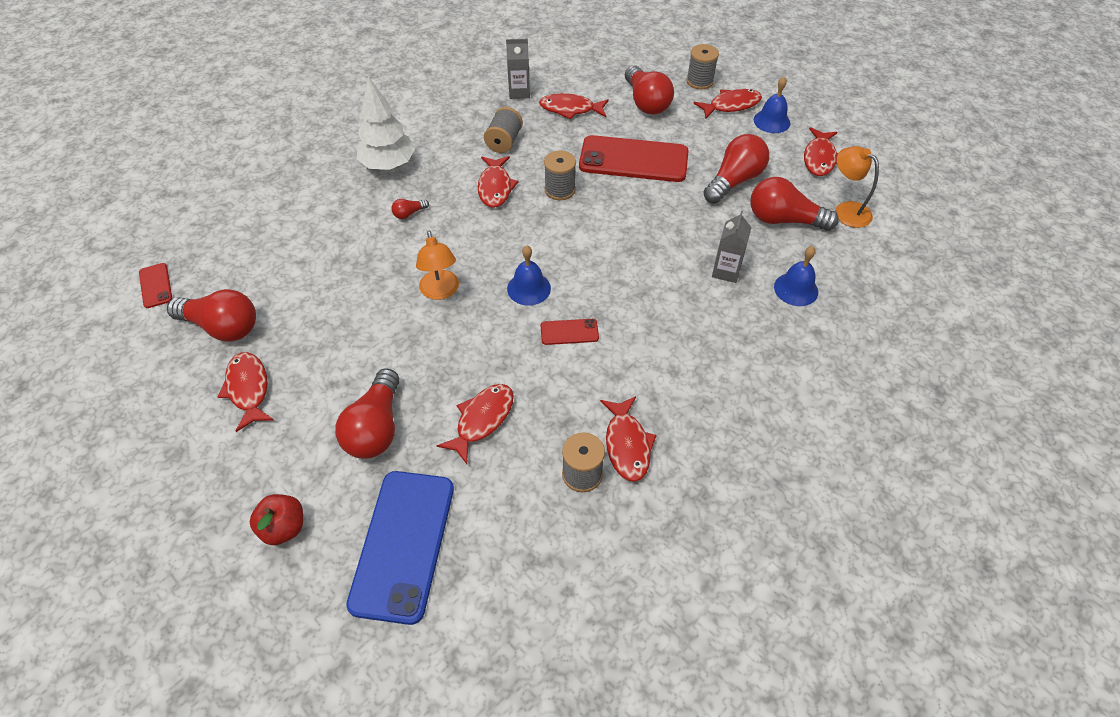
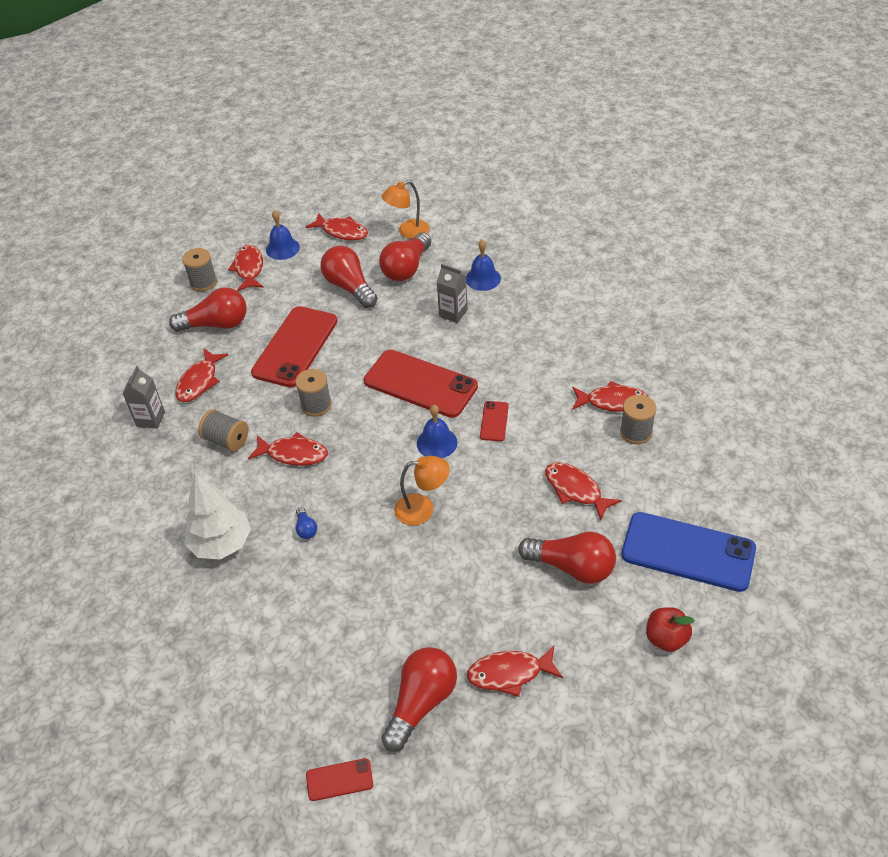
camera: 75 degrees left, 5 degrees down
red light bulb [392,199,429,219] -> blue light bulb [296,507,317,539]
none -> red phone [364,350,478,418]

